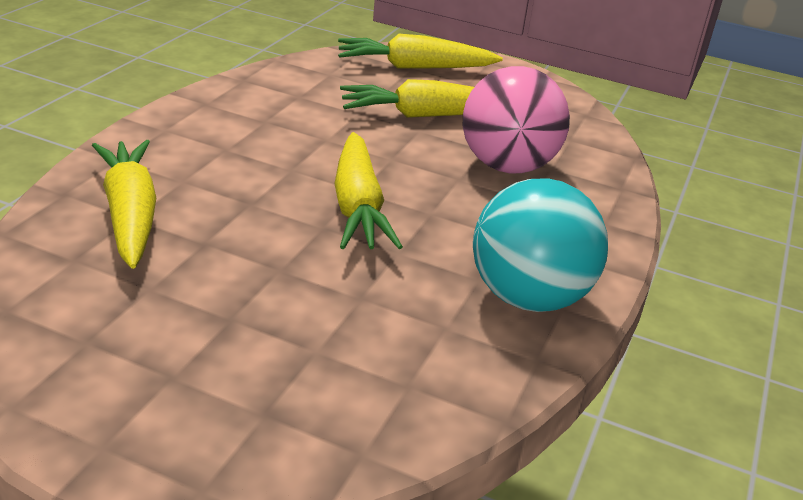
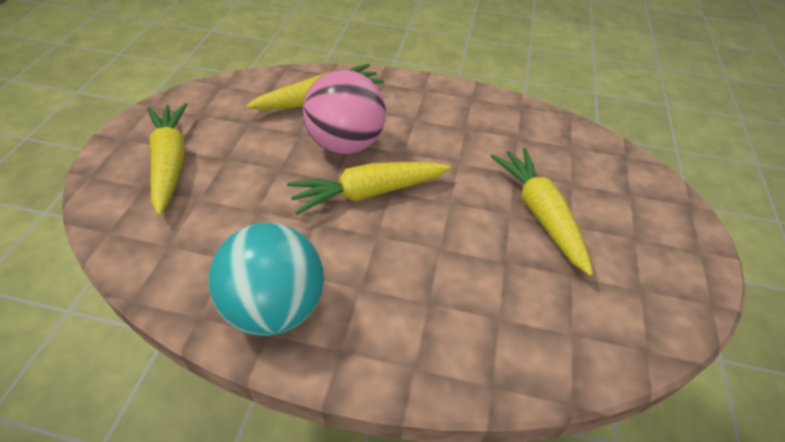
camera: 80 degrees right, 15 degrees up
yellow carrot [338,34,503,69] -> yellow carrot moved to [147,103,188,215]
pink ball [463,66,570,173] -> pink ball moved to [303,70,386,154]

